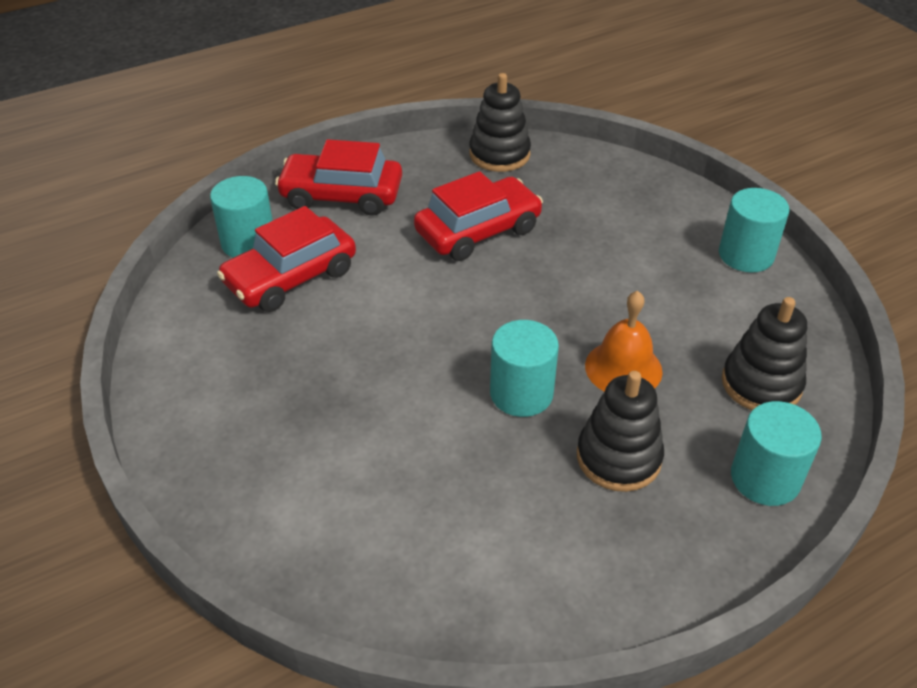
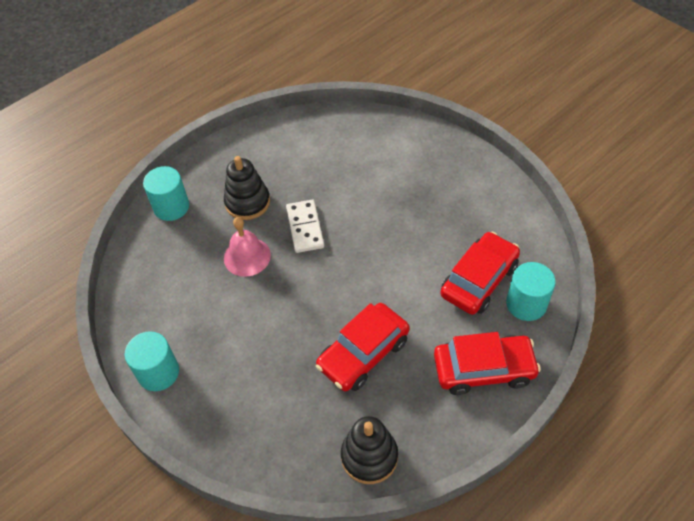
camera: 170 degrees right, 10 degrees up
turquoise cylinder [490,320,559,417] -> white domino [286,200,324,253]
orange bell [585,291,663,391] -> pink bell [224,217,271,277]
black stacking toy [722,297,807,410] -> none

